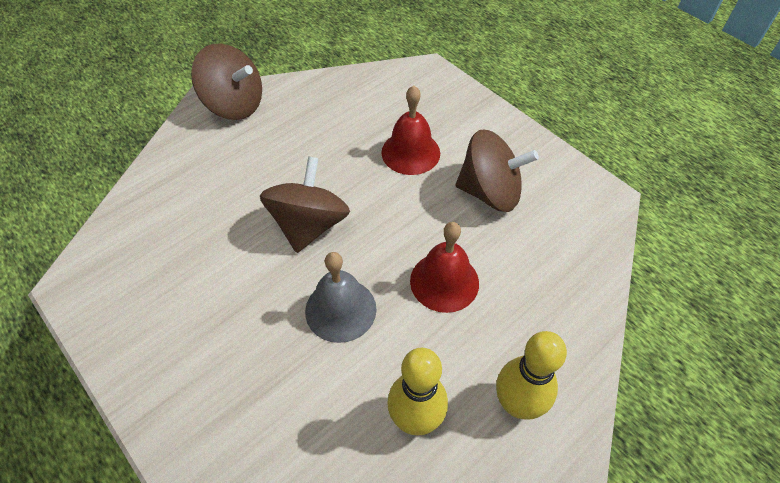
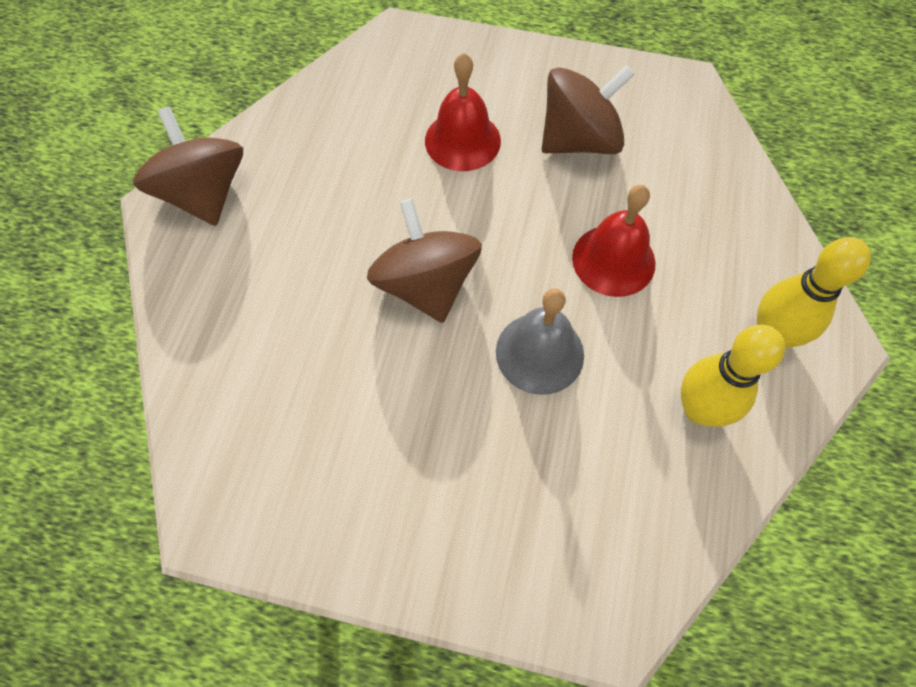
camera: 35 degrees left, 10 degrees up
brown spinning top [191,43,262,120] -> brown spinning top turned 105 degrees counterclockwise [133,107,243,226]

